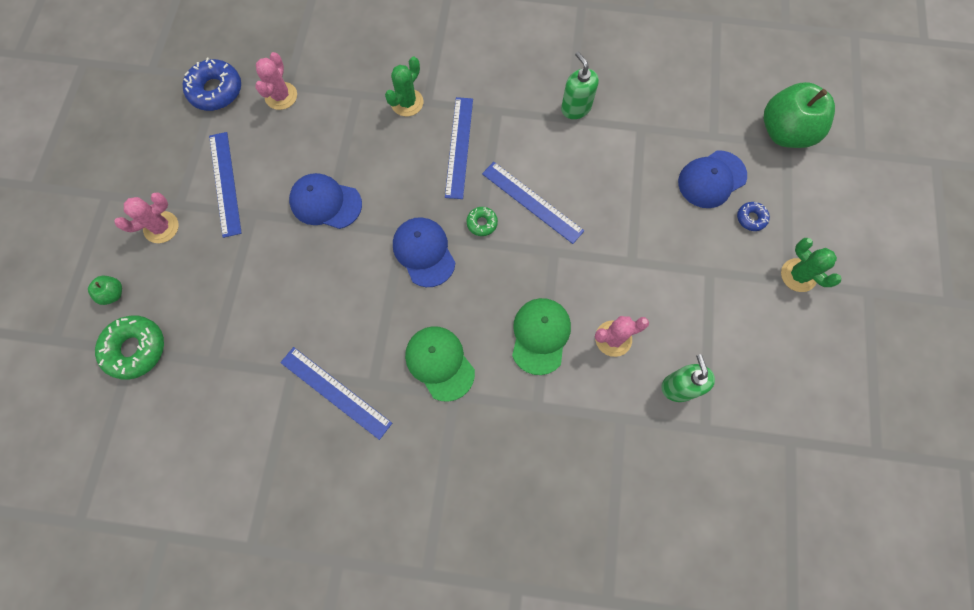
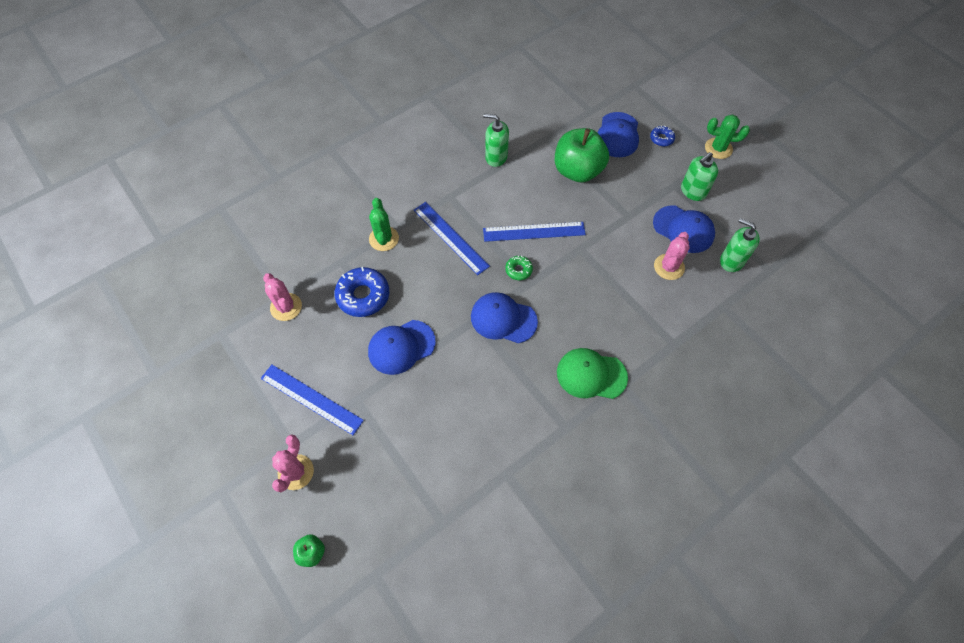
camera: 45 degrees left, 10 degrees down
green donut [95,315,164,380] -> none
blue donut [183,58,241,111] -> blue donut moved to [335,267,389,317]
blue ruler [280,347,392,440] -> none
green cap [512,298,571,375] -> none
green apple [764,82,835,148] -> green apple moved to [555,128,609,183]
none -> blue cap [653,206,715,253]
none -> green soap dispenser [681,152,718,201]

